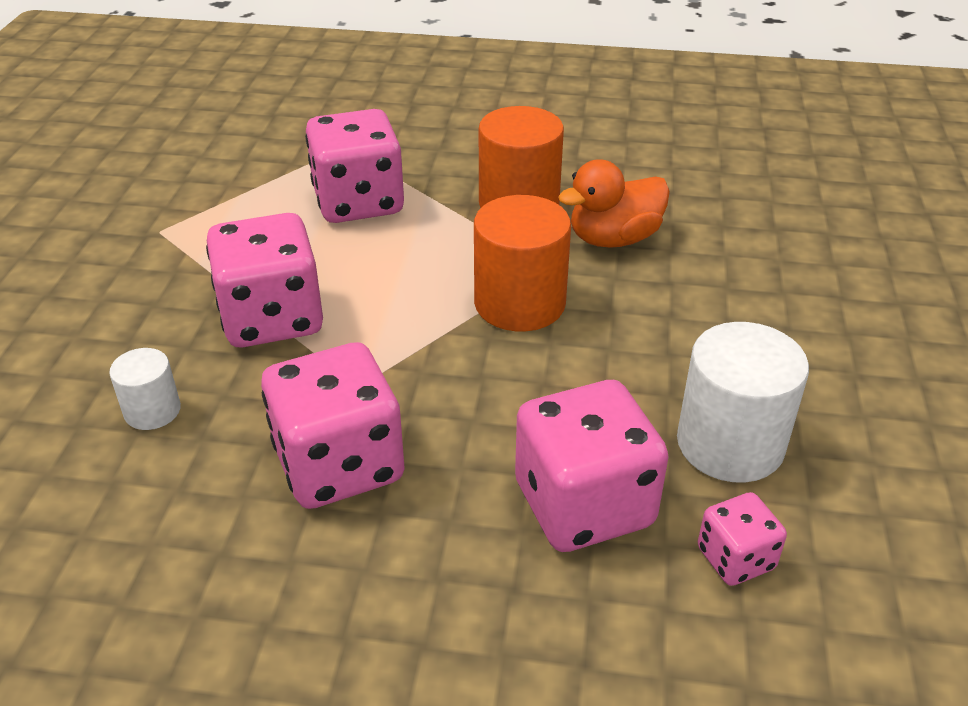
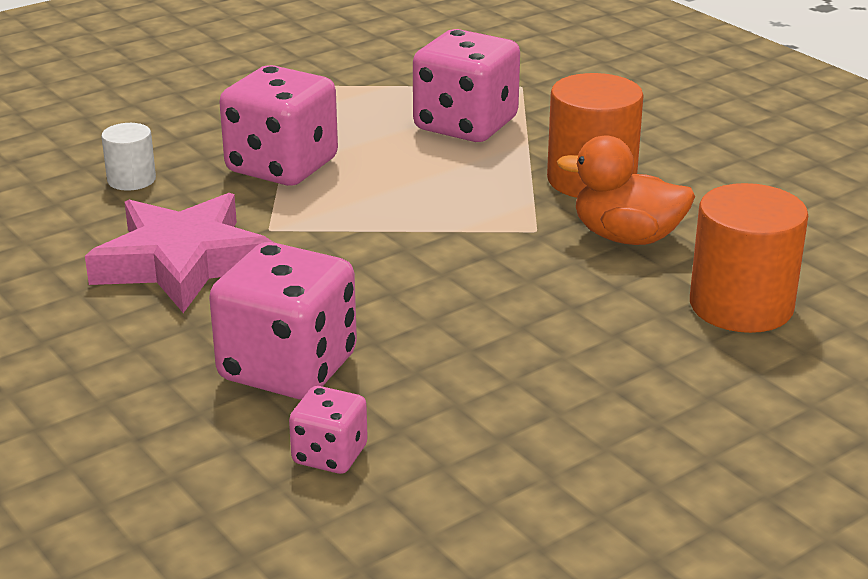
camera: 45 degrees right, 10 degrees down
pink dice [261,342,405,509] -> pink star [85,193,273,313]
orange cylinder [474,195,571,331] -> orange cylinder moved to [690,183,808,333]
white cylinder [677,322,809,483] -> none

